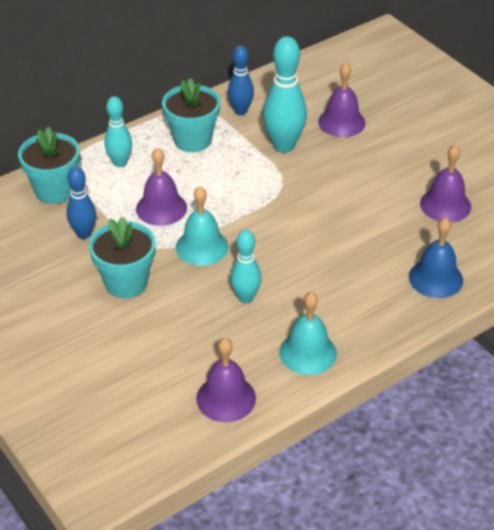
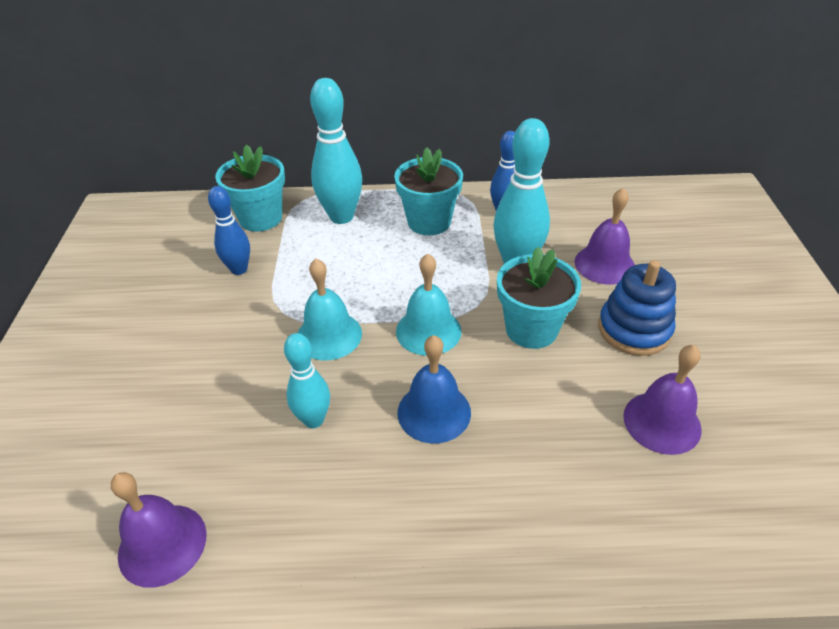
camera: 35 degrees right, 0 degrees up
turquoise flower pot [89,216,156,298] -> turquoise flower pot moved to [497,247,581,349]
turquoise bowling pin [104,96,132,167] -> turquoise bowling pin [310,78,362,224], size x1.61
purple bell [136,148,187,226] -> none
turquoise bell [279,292,337,375] -> turquoise bell moved to [396,254,461,356]
blue bell [409,217,463,298] -> blue bell moved to [397,335,471,443]
none -> blue stacking toy [598,260,676,356]

